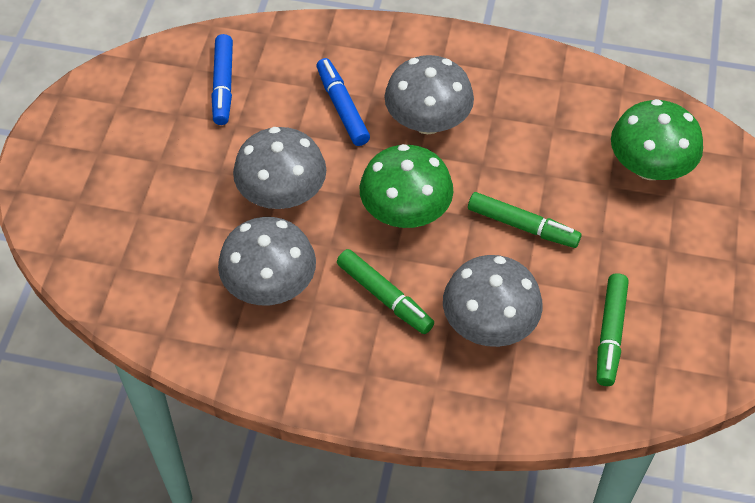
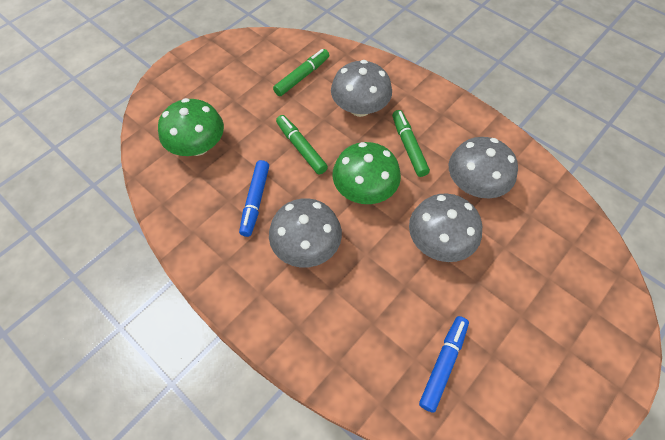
camera: 150 degrees left, 5 degrees up
blue marker [316,58,370,146] -> blue marker moved to [239,160,269,237]

